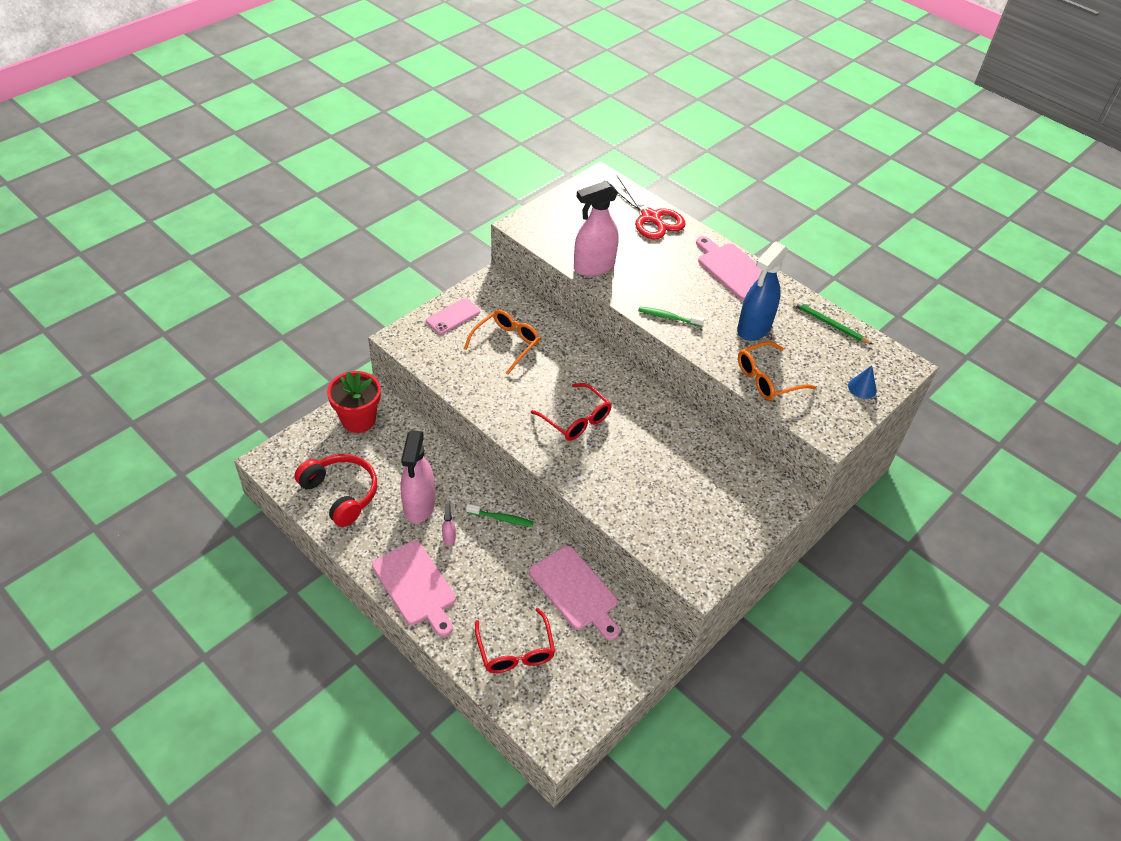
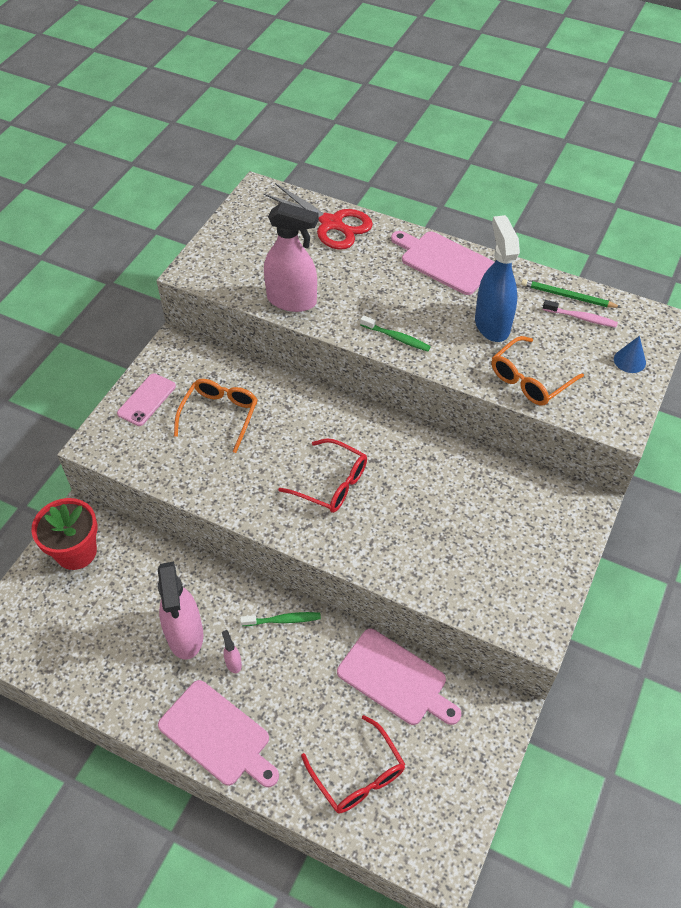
camera: 15 degrees left, 5 degrees up
red headphones [294,454,377,527] -> none
pink spray bottle [574,181,618,276] -> pink spray bottle turned 120 degrees counterclockwise [264,202,319,312]
green toothbrush [638,307,704,327] -> green toothbrush turned 150 degrees counterclockwise [360,315,431,352]
blue spray bottle [737,242,788,341] -> blue spray bottle turned 150 degrees clockwise [475,215,520,342]
none -> pink toothbrush [543,300,618,327]

